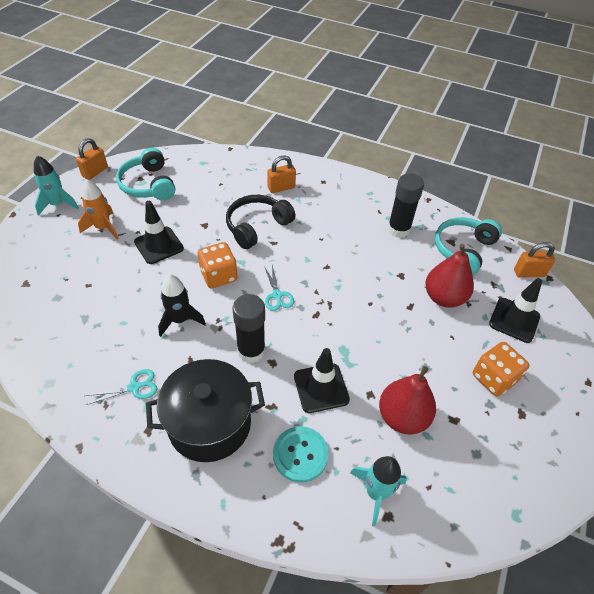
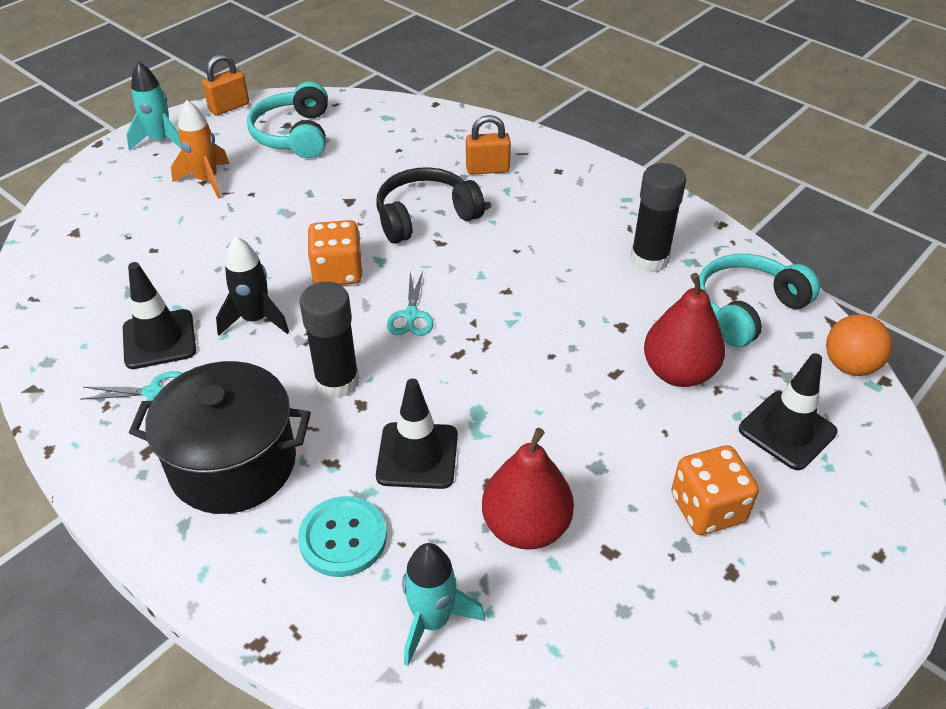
camera: 20 degrees right, 5 degrees down
black traffic cone [134,201,184,264] -> black traffic cone moved to [123,262,196,369]
orange padlock [514,242,555,277] -> orange ball [826,314,892,376]

